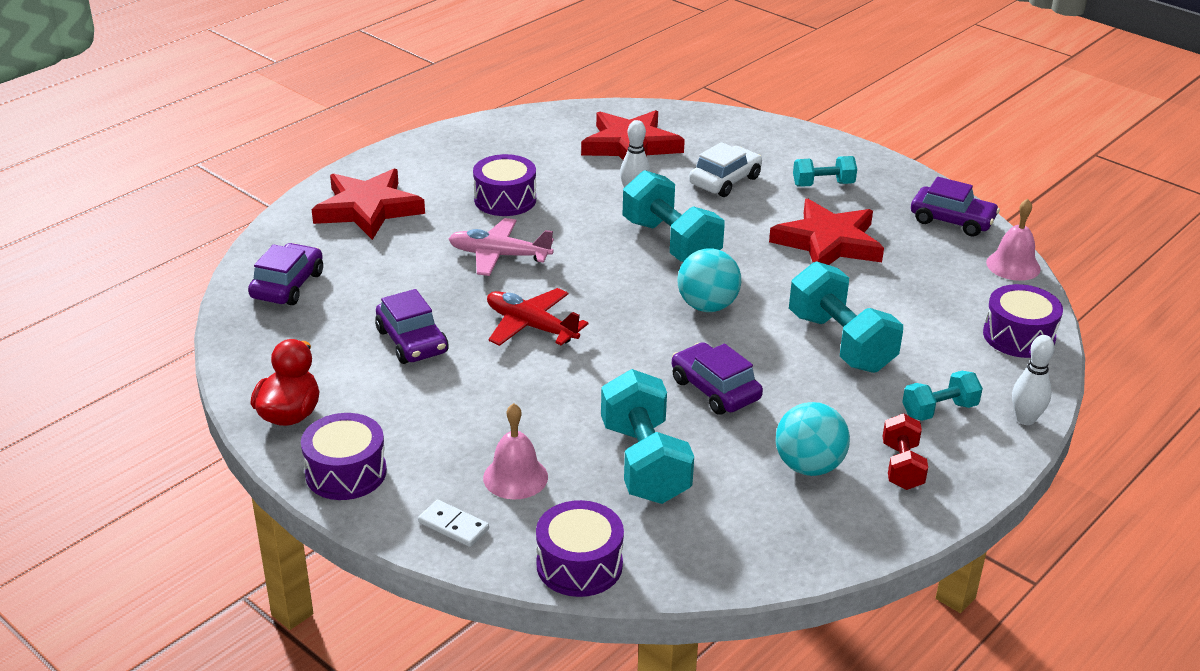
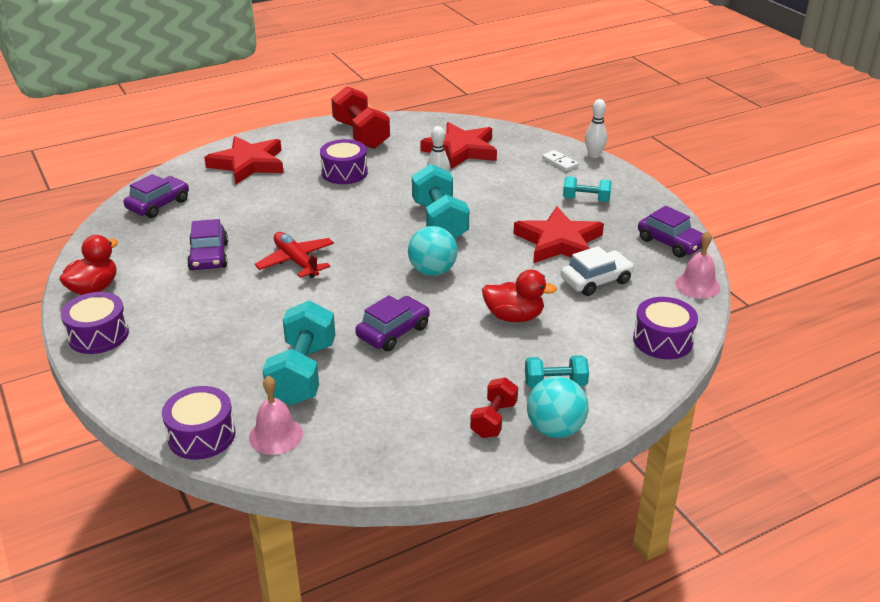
camera: 20 degrees right, 0 degrees up
white domino [418,500,489,547] -> white domino moved to [542,150,579,171]
pink plane [448,218,554,276] -> none
pink bell [483,403,548,500] -> pink bell moved to [249,376,303,455]
purple car [672,342,763,415] -> purple car turned 60 degrees clockwise [355,295,430,351]
white car [689,142,762,197] -> white car moved to [561,246,635,296]
turquoise ball [776,402,850,476] -> turquoise ball moved to [527,376,589,438]
turquoise dumbbell [789,261,903,373] -> red duck [482,270,557,322]
white bowling pin [1012,335,1055,425] -> white bowling pin moved to [585,99,607,158]
none -> red dumbbell [331,86,390,149]

